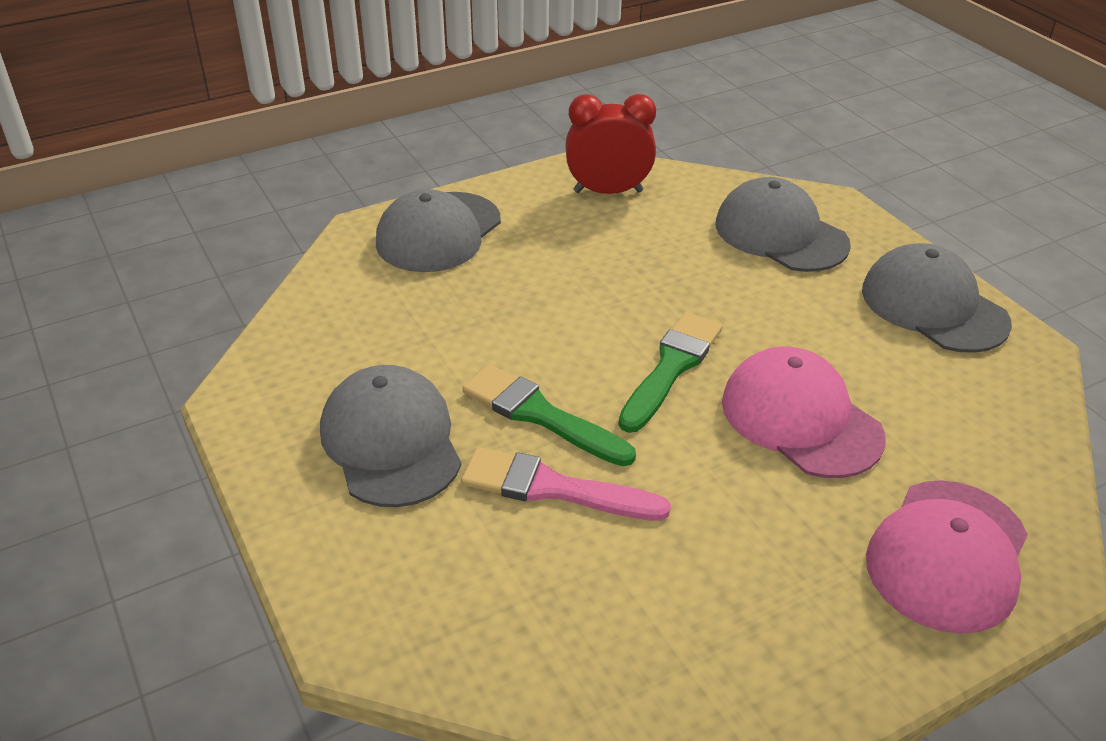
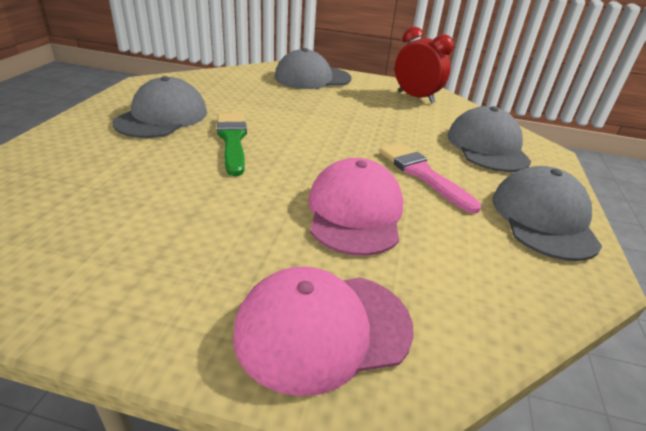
camera: 40 degrees right, 5 degrees down
pink brush [461,447,671,521] -> pink brush moved to [379,143,481,214]
green brush [618,312,723,433] -> none

